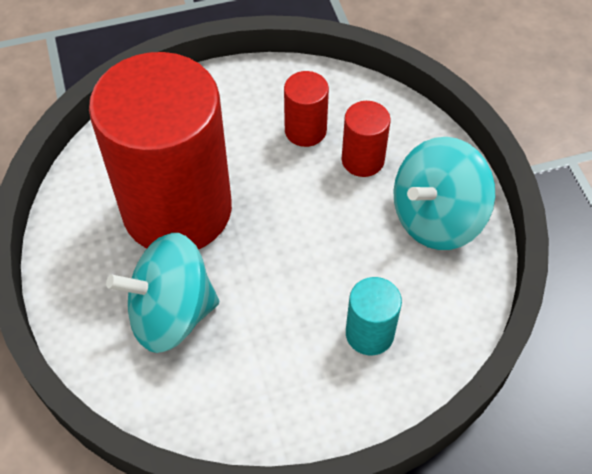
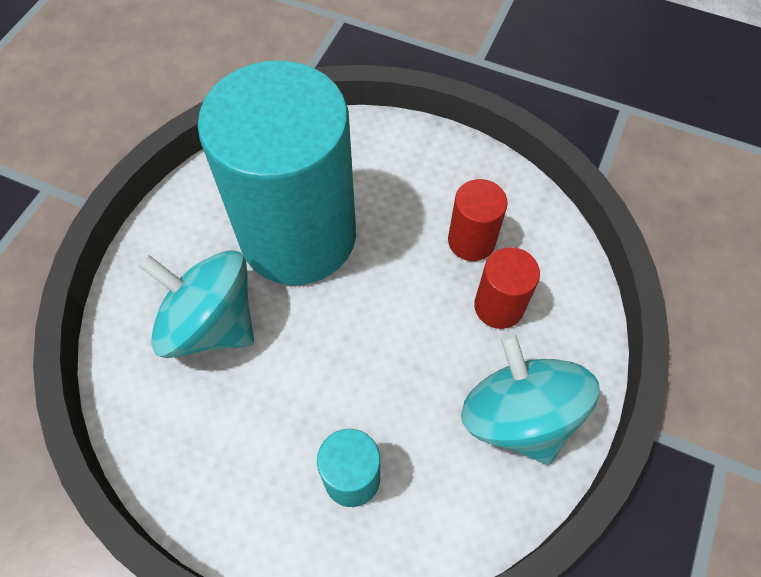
camera: 40 degrees right, 5 degrees up
red cylinder [89,52,232,249] -> turquoise cylinder [198,60,356,285]
turquoise spinning top [393,137,495,250] -> turquoise spinning top turned 60 degrees clockwise [461,333,600,465]

